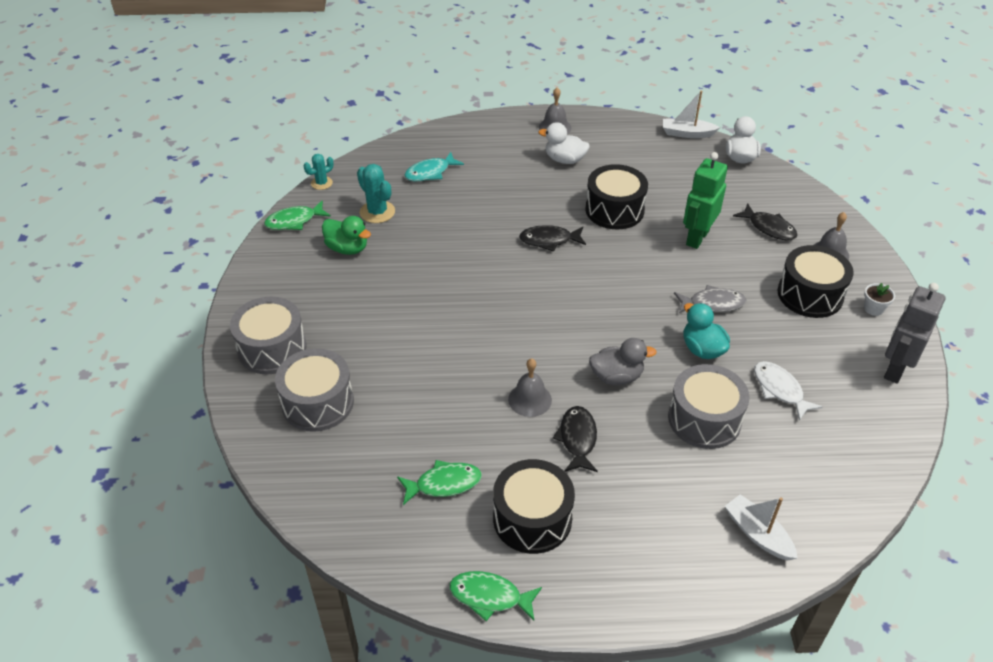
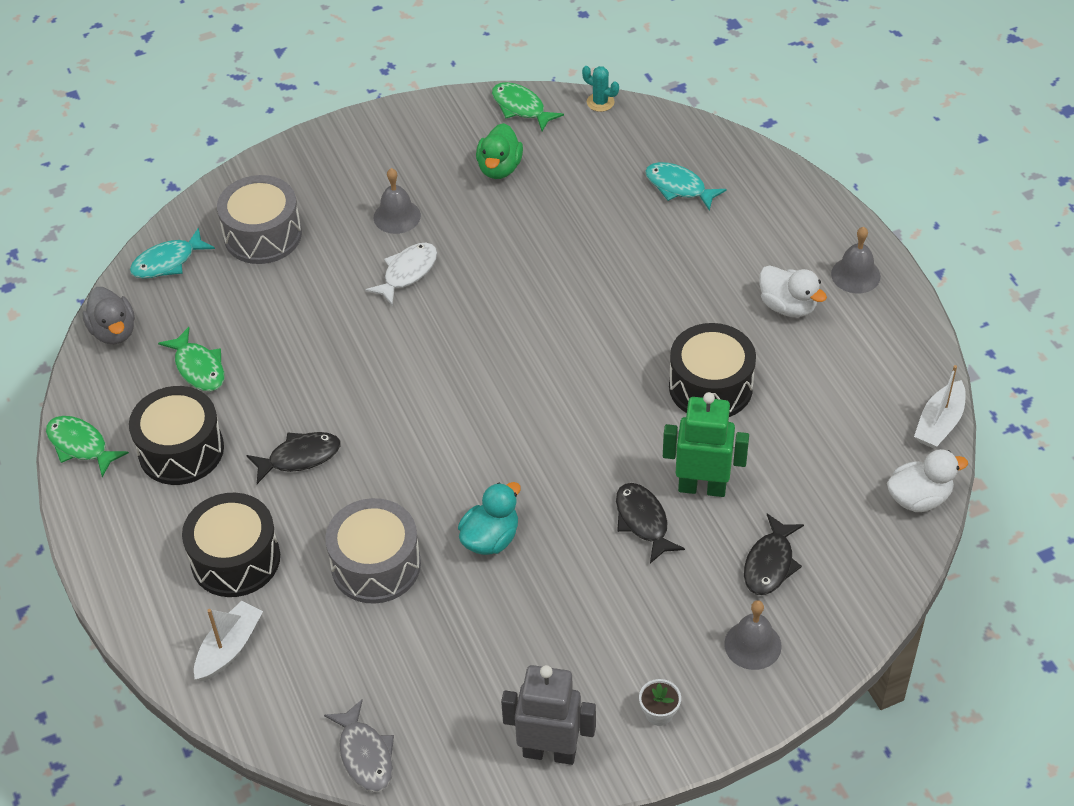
camera: 70 degrees right, 5 degrees up
grey drum [230,297,307,374] -> none
turquoise cactus [357,164,395,223] -> none
green fish [449,571,542,621] -> green fish turned 45 degrees counterclockwise [46,416,129,477]
grey bell [508,358,552,417] -> grey bell moved to [374,168,421,234]
black fish [519,225,586,252] -> black fish moved to [616,483,685,564]
white duck [538,122,590,164] -> white duck turned 135 degrees clockwise [759,265,827,317]
grey duck [589,338,657,385] -> grey duck moved to [82,287,135,344]
white boat [663,90,720,138] -> white boat turned 135 degrees counterclockwise [914,365,966,448]
grey fish [674,285,746,313] -> grey fish moved to [324,700,394,792]
white fish [754,361,823,421] -> white fish moved to [365,243,437,305]
black drum [777,245,854,318] -> black drum moved to [182,493,280,597]
none -> turquoise fish [130,227,215,279]

